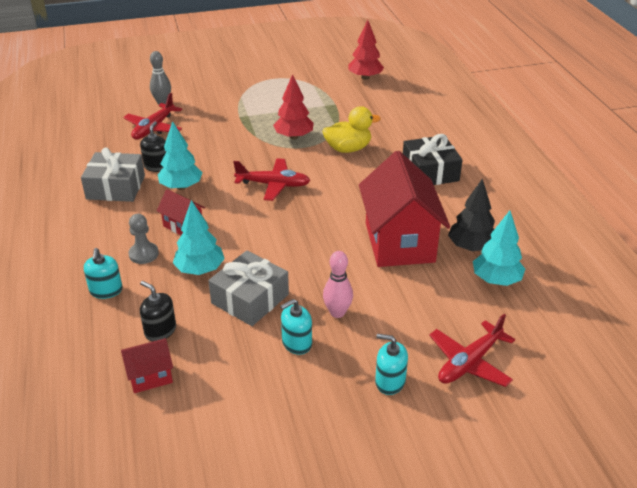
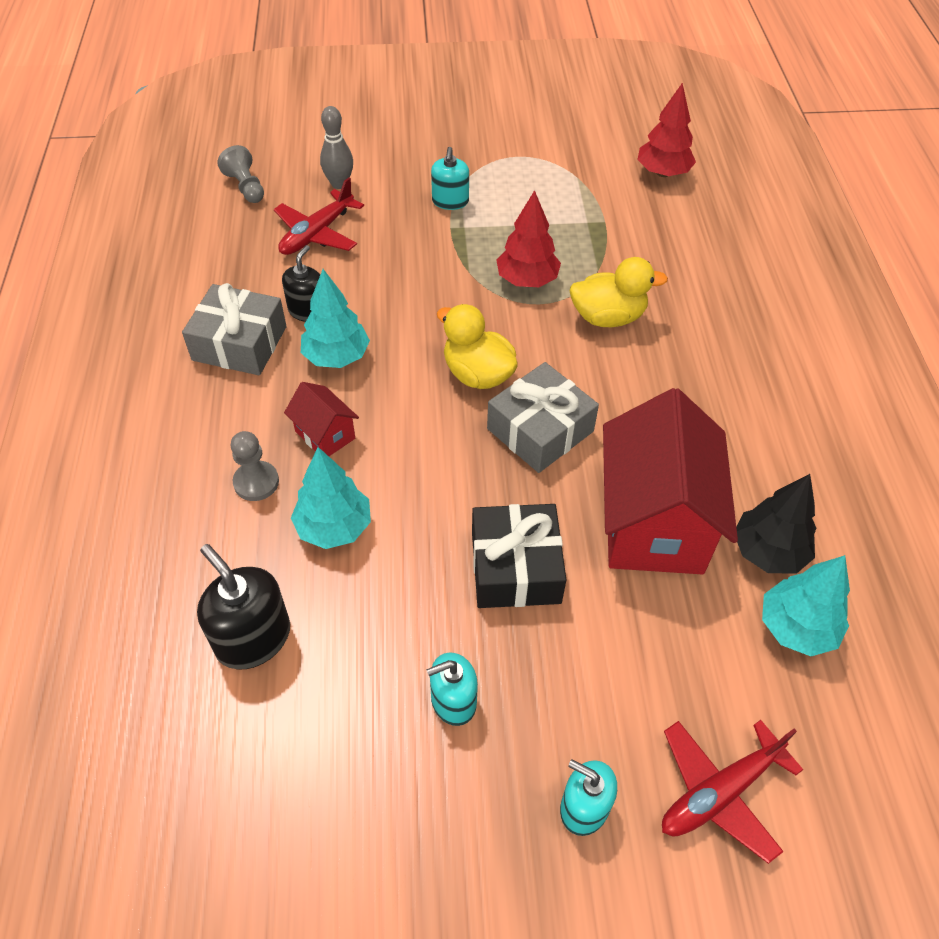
camera: 10 degrees right, 15 degrees up
turquoise soap dispenser [84,248,123,299] -> turquoise soap dispenser moved to [431,147,469,210]
red house [121,338,173,393] -> none
black soap dispenser [140,281,176,341] -> black soap dispenser [197,544,290,670], size x1.50
grey gift [208,251,289,326] -> grey gift moved to [487,362,599,473]
red plane [233,158,311,201] -> yellow duck [437,304,518,389]
pink bowling pin [323,251,353,318] -> none
black gift [403,134,463,185] -> black gift moved to [472,504,566,608]
none -> grey pawn [217,145,264,203]

